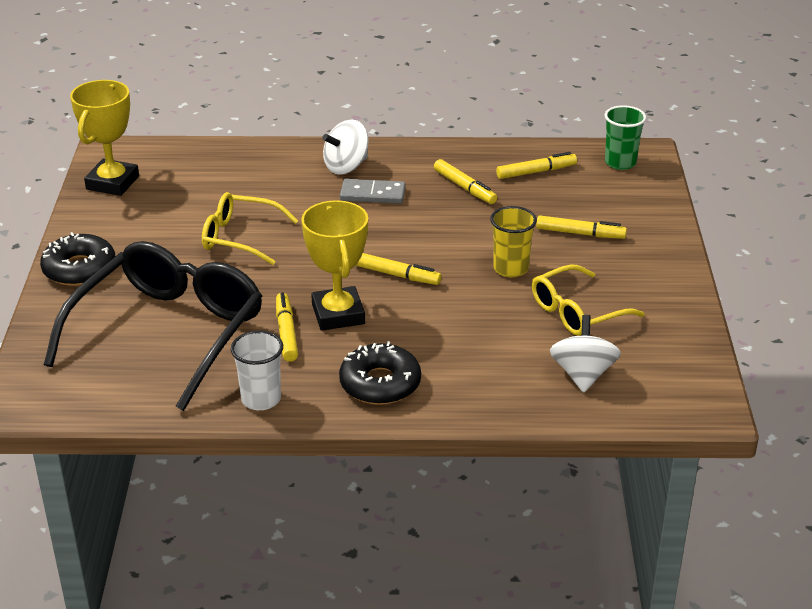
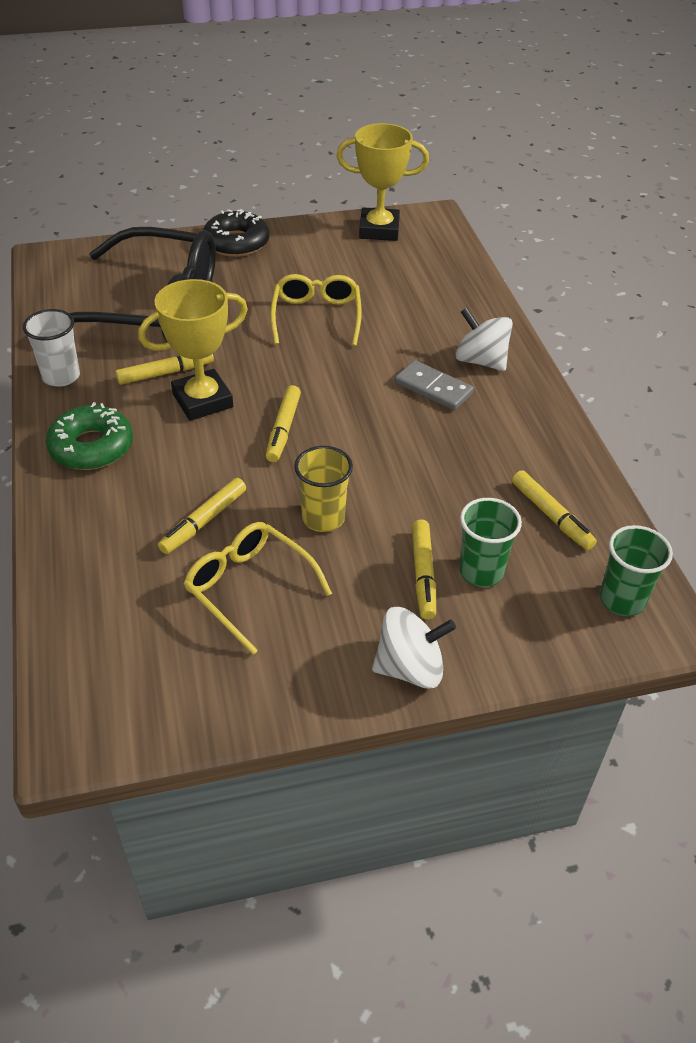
camera: 75 degrees right, 10 degrees up
black donut [339,341,421,405] -> green donut [46,402,133,470]
grey domino [340,179,406,204] -> grey domino turned 45 degrees counterclockwise [395,360,474,410]
yellow marker [434,159,497,204] -> yellow marker moved to [158,478,246,554]
white spinning top [550,315,621,393] -> white spinning top moved to [372,607,456,689]
none -> green cup [459,498,522,587]

